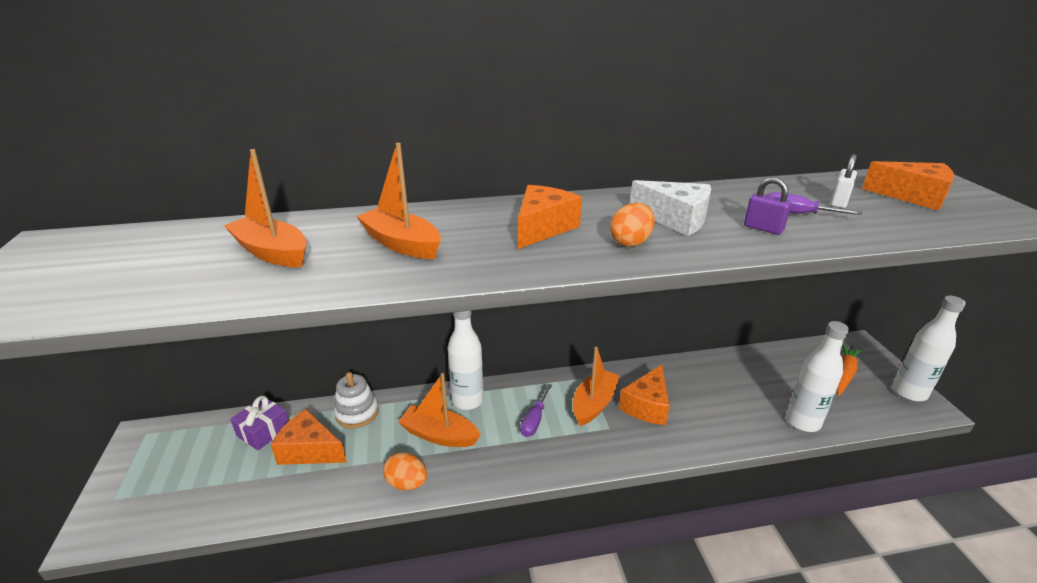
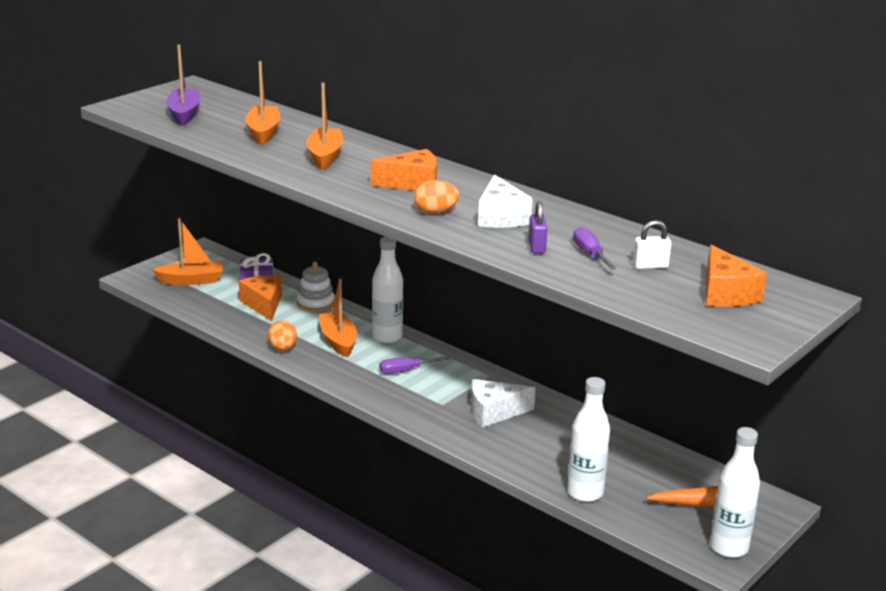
camera: 50 degrees right, 5 degrees down
orange boat [573,347,620,426] -> orange boat moved to [153,218,223,285]
orange cheese [619,365,670,425] -> white cheese [471,379,535,428]
none -> purple boat [166,45,201,126]

